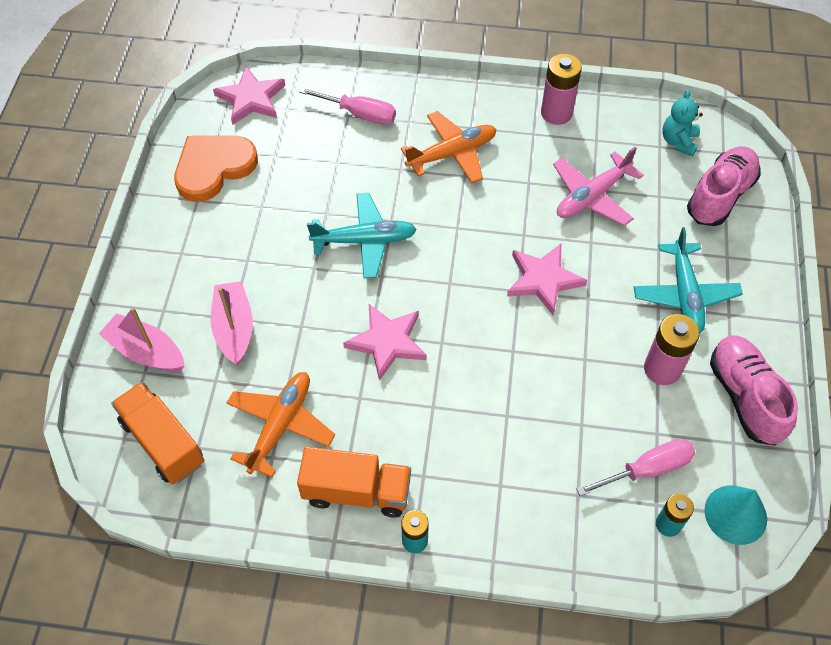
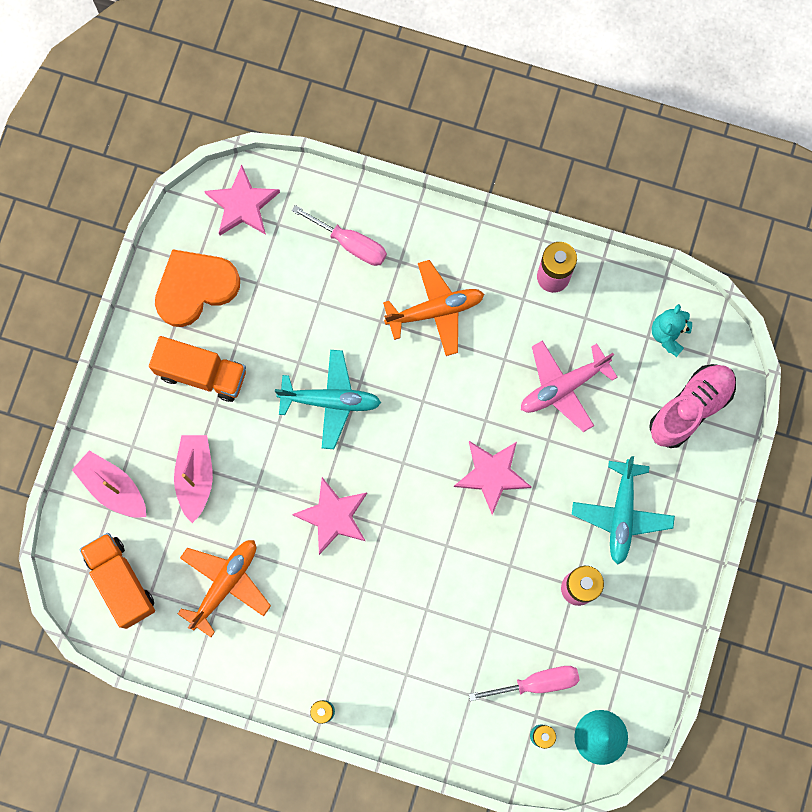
camera: 10 degrees right, 20 degrees up
orange truck [297,446,411,518] -> orange truck moved to [149,336,246,402]
pink shoe [710,335,798,446] -> none

